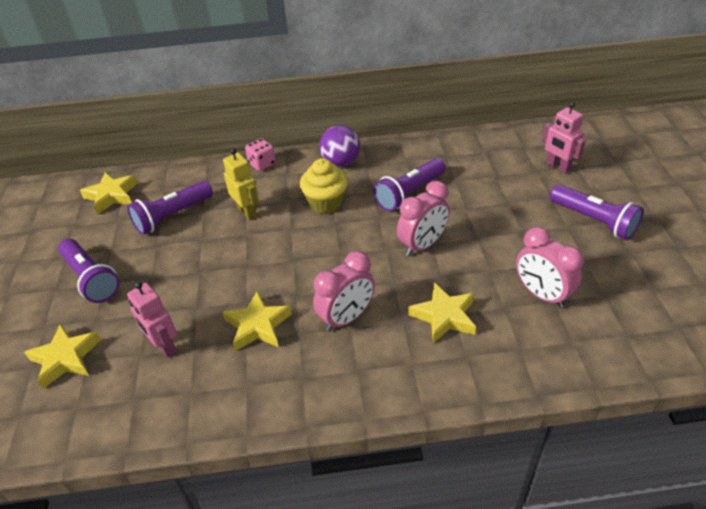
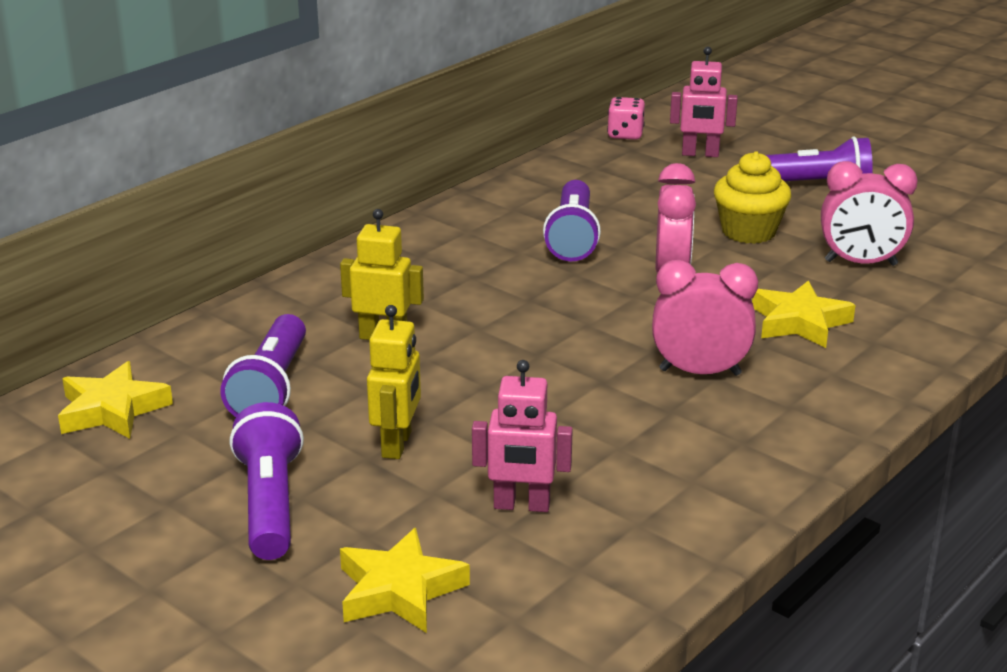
camera: 45 degrees left, 15 degrees down
purple flashlight [58,239,120,303] -> purple flashlight turned 105 degrees counterclockwise [229,402,304,560]
yellow star [222,291,292,351] -> none
pink dice [245,138,276,171] -> pink dice moved to [607,97,645,140]
yellow cupcake [300,158,348,214] -> yellow cupcake moved to [714,151,792,244]
pink clock [313,251,375,332] -> pink clock turned 90 degrees counterclockwise [652,260,758,376]
purple ball [319,125,360,167] -> none
none -> yellow robot [367,305,421,459]

